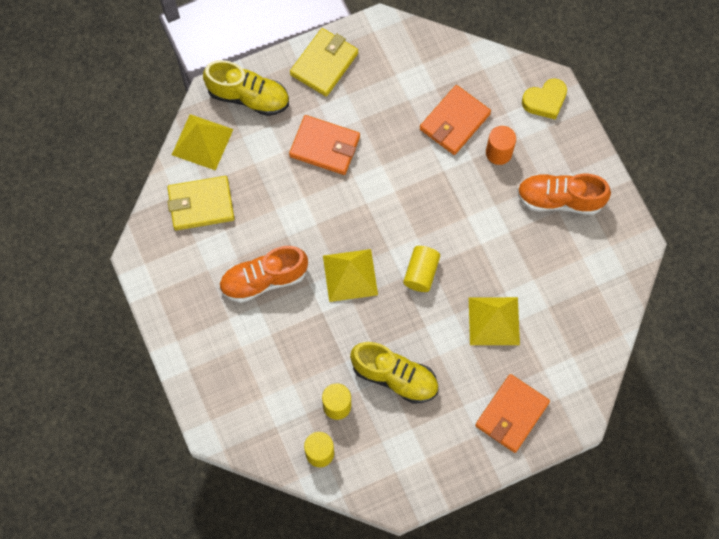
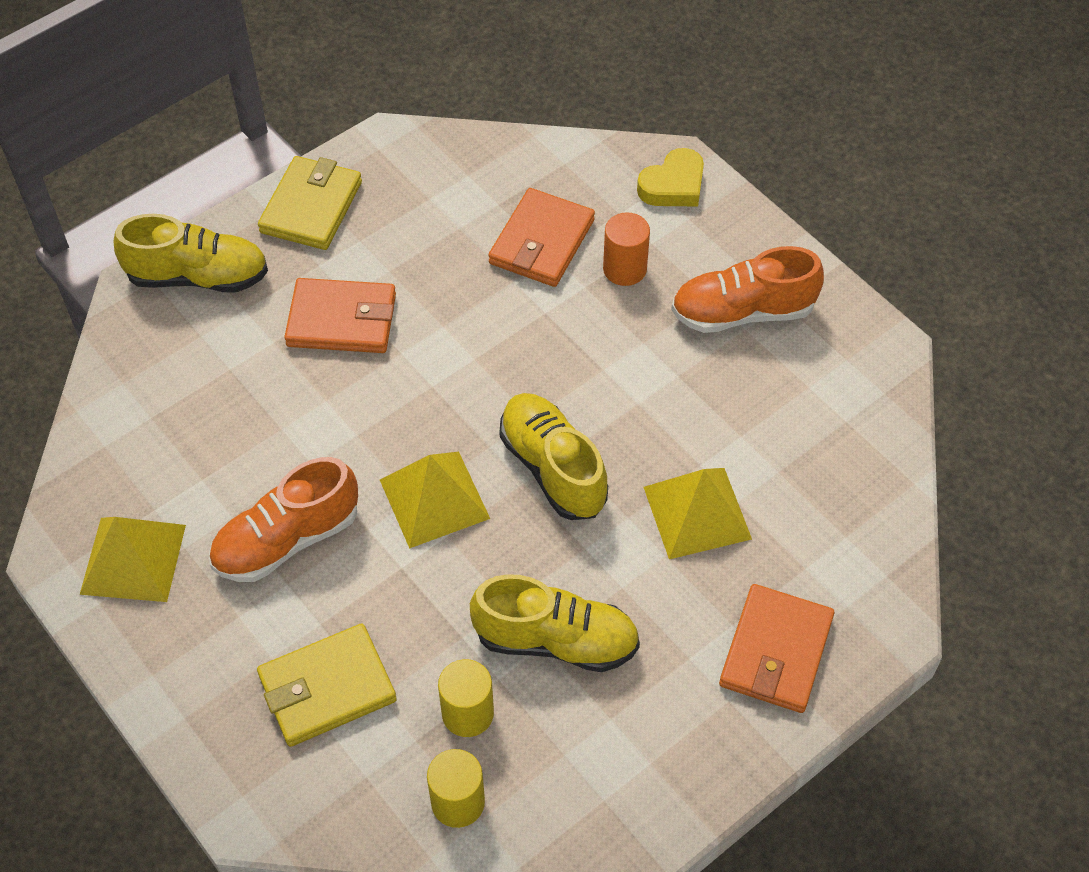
camera: 15 degrees left, 15 degrees down
yellow wallet [167,176,234,231] -> yellow wallet moved to [257,624,397,747]
yellow pyramid [172,114,233,171] -> yellow pyramid moved to [80,517,186,602]
yellow cylinder [403,246,440,292] -> yellow shoe [500,393,608,520]

